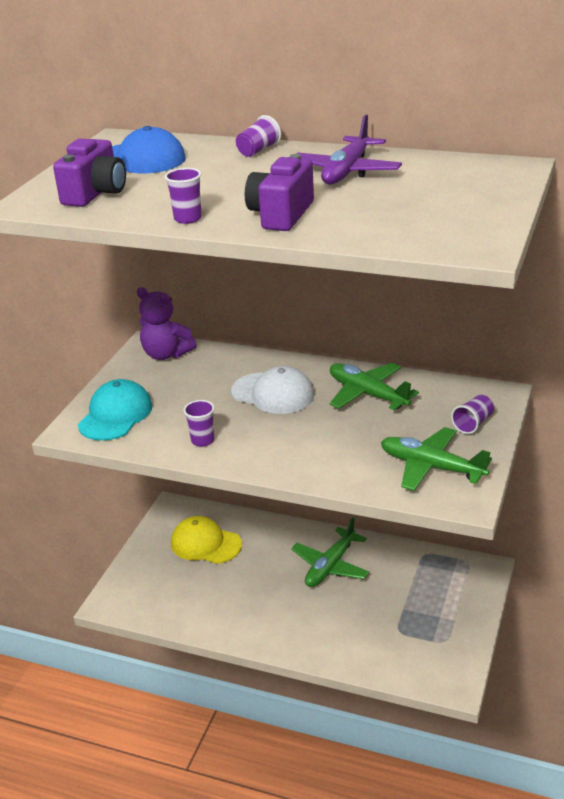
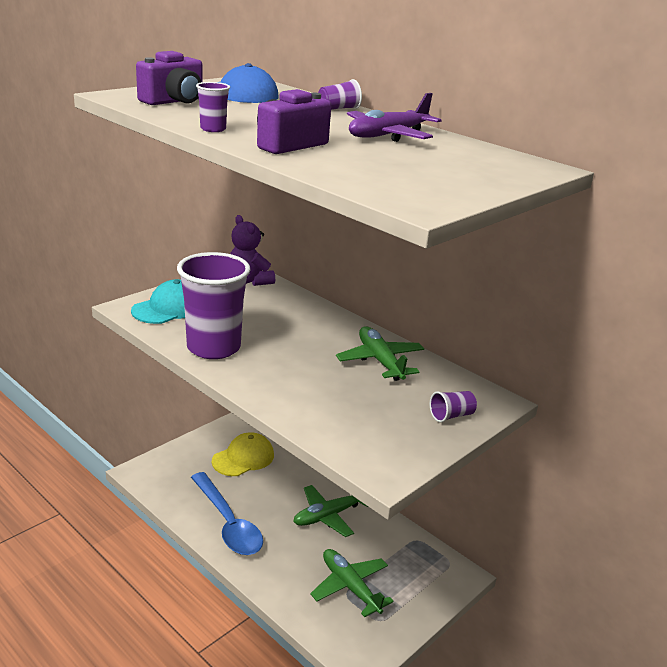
camera: 20 degrees right, 5 degrees down
yellow cap [171,516,242,564] -> yellow cap turned 90 degrees clockwise [212,432,274,476]
purple cup [184,400,214,447] -> purple cup [177,252,250,359], size x2.49
white cap [231,366,314,414] -> none
green plane [381,427,492,491] -> green plane moved to [310,549,394,617]
none -> blue spoon [191,472,263,555]

